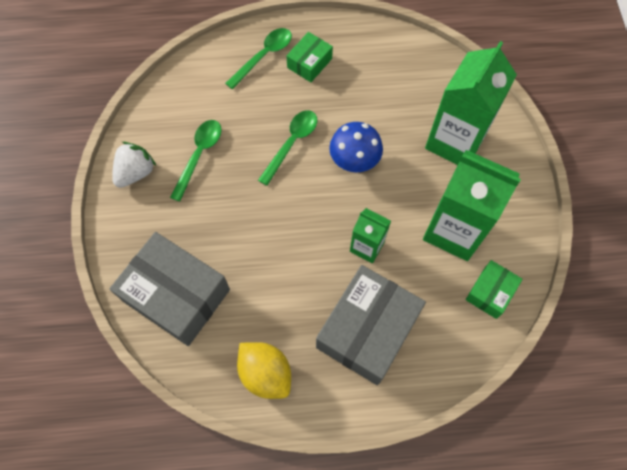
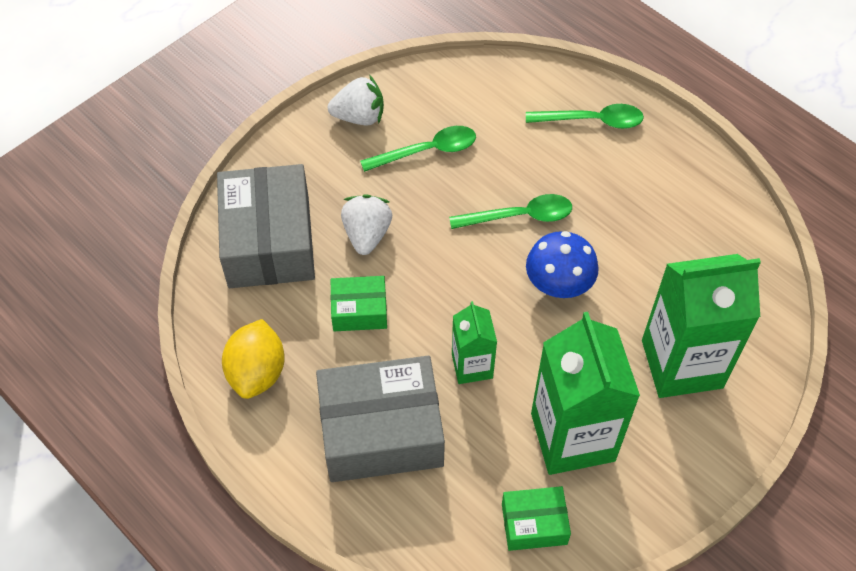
camera: 50 degrees right, 10 degrees down
green box [286,32,333,82] -> green box moved to [331,276,387,331]
none -> white strawberry [341,195,392,255]

